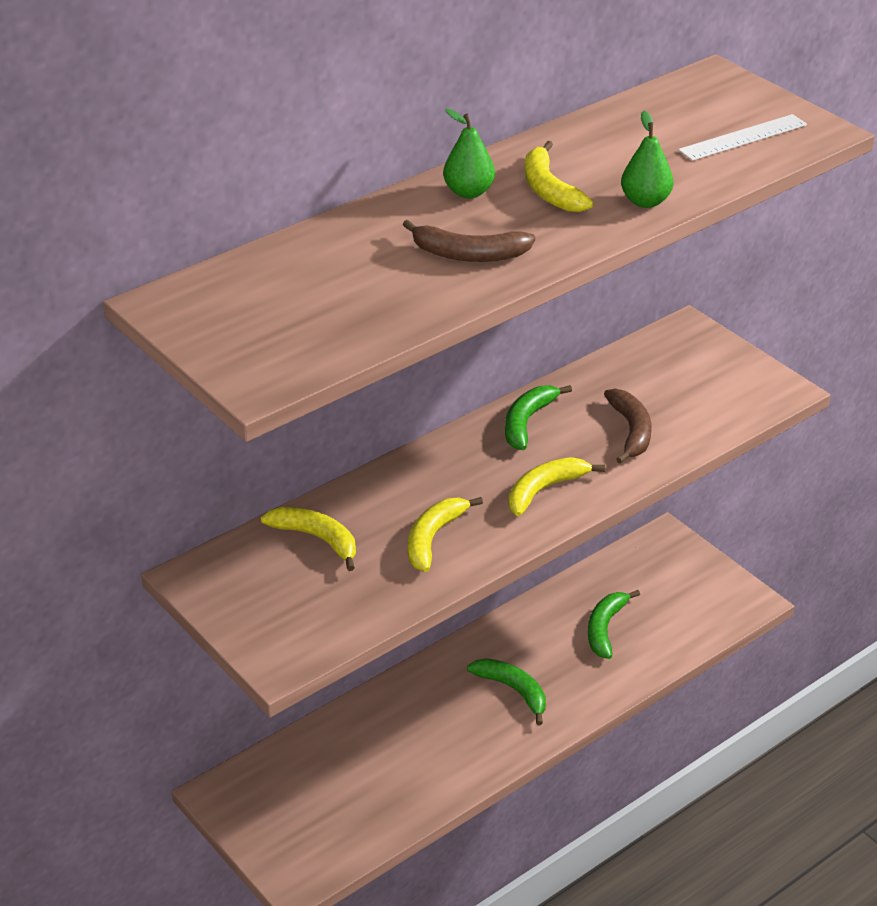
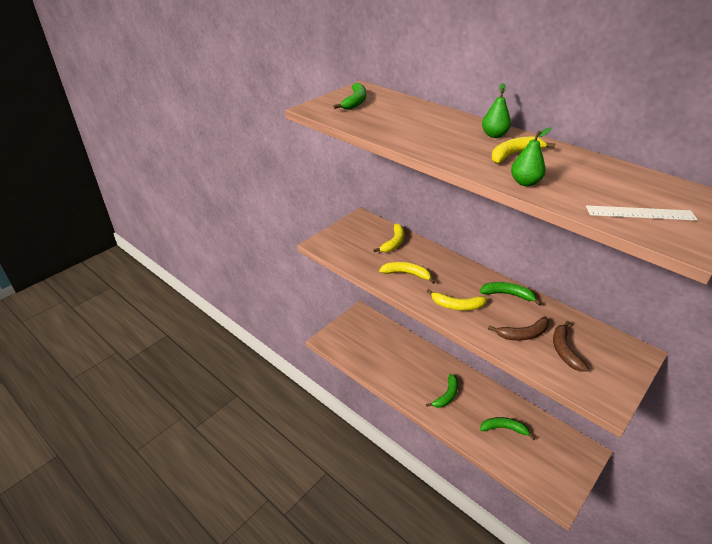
camera: 80 degrees right, 0 degrees up
brown banana [403,220,535,262] -> brown banana moved to [553,321,589,372]
yellow banana [508,457,605,516] -> yellow banana turned 150 degrees clockwise [427,289,487,311]
white ruler [678,114,807,161] -> white ruler turned 45 degrees counterclockwise [586,205,698,221]
none -> green banana [333,83,366,110]

